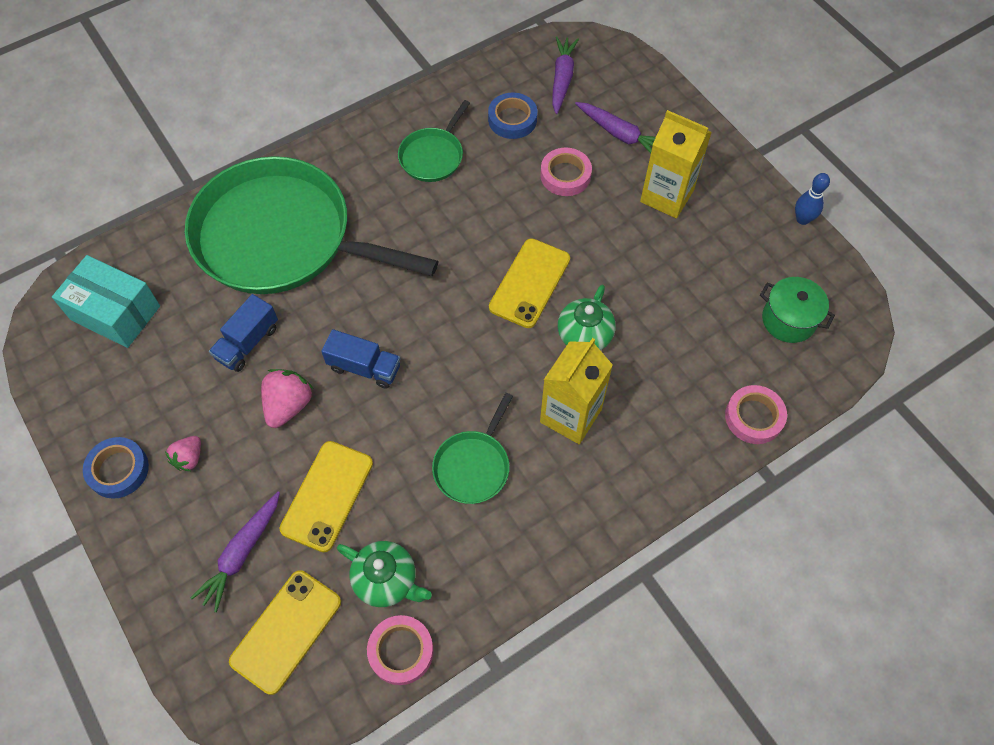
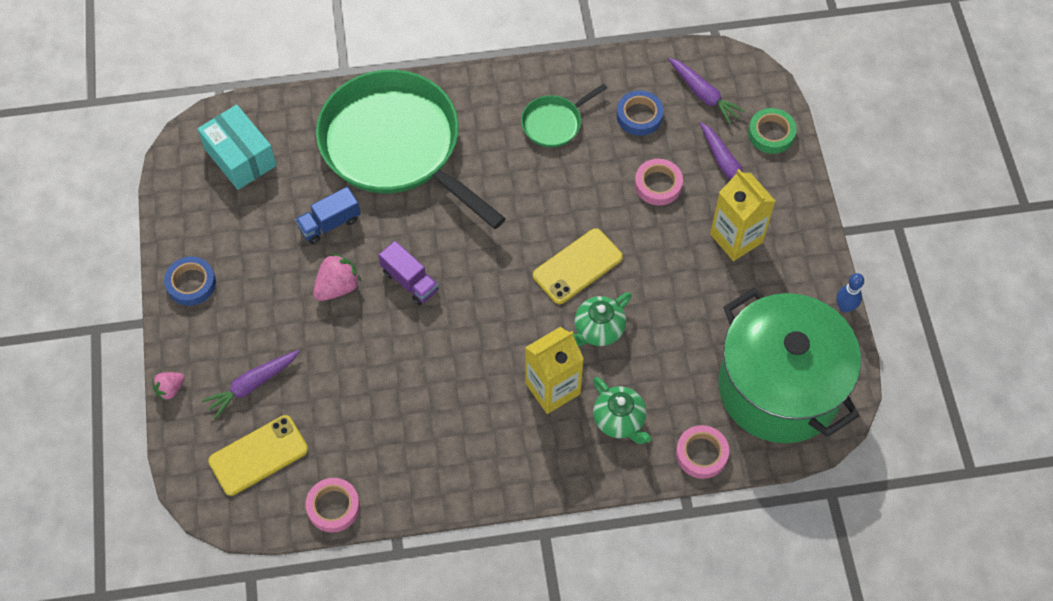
camera: 25 degrees right, 0 degrees up
pink strawberry [165,436,201,471] -> pink strawberry moved to [152,372,185,401]
yellow phone [280,441,373,552] -> none
blue truck [321,329,400,389] -> purple truck [379,241,439,305]
green teapot [337,541,432,607] -> green teapot moved to [593,377,652,444]
green pan [432,393,513,504] -> none
purple carrot [552,36,579,114] -> purple carrot turned 105 degrees clockwise [668,58,745,124]
green pot [760,277,835,343] -> green pot [718,288,861,443], size x2.46
none -> green tape [748,108,797,154]

